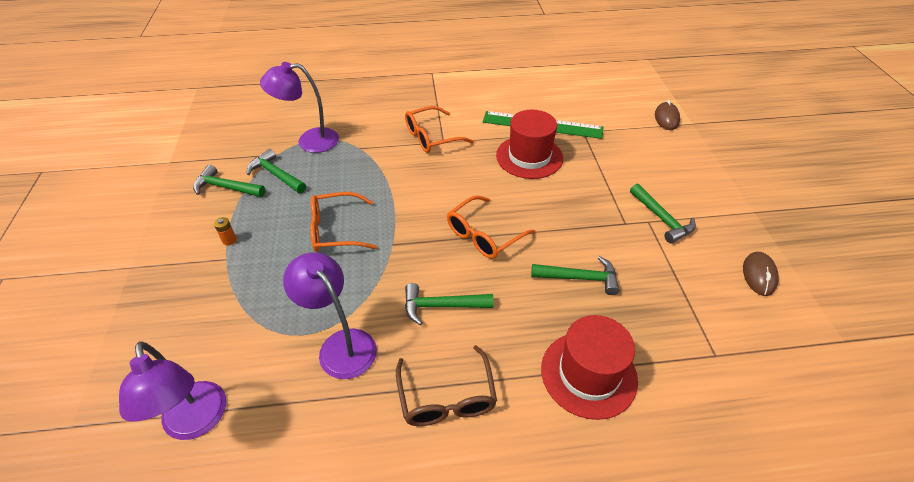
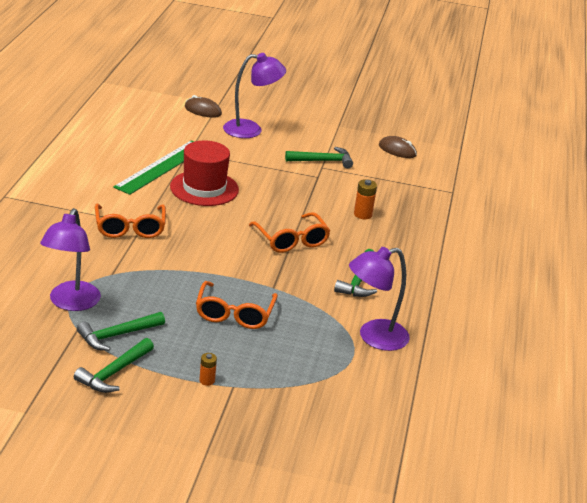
camera: 75 degrees left, 15 degrees down
purple lamp [119,341,226,440] -> purple lamp moved to [223,53,286,138]
brown glasses [396,345,497,426] -> none
green hammer [531,256,619,295] -> orange battery [354,179,377,219]
red hat [541,315,638,420] -> none

